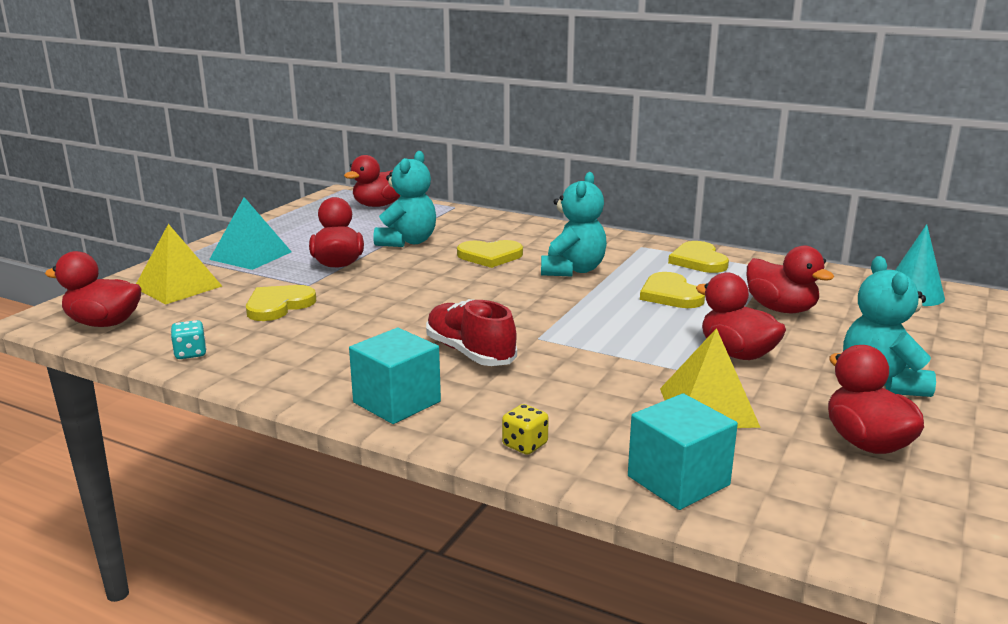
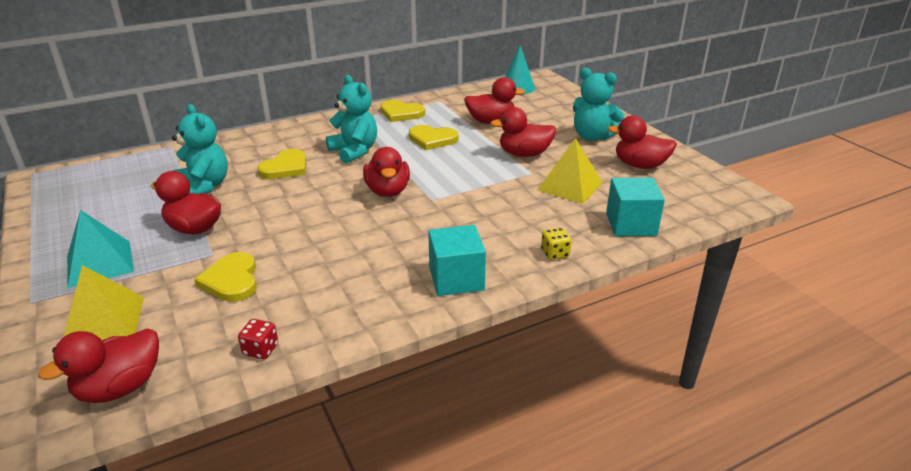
camera: 55 degrees left, 10 degrees up
turquoise dice [171,320,206,359] -> red dice [238,319,278,359]
red duck [344,155,400,207] -> red duck moved to [363,147,410,197]
red shoe [426,299,517,366] -> none

